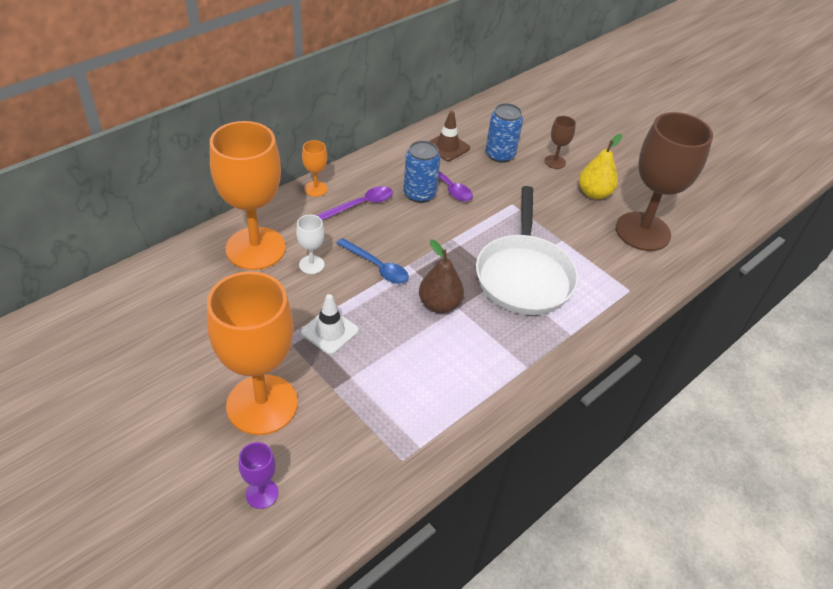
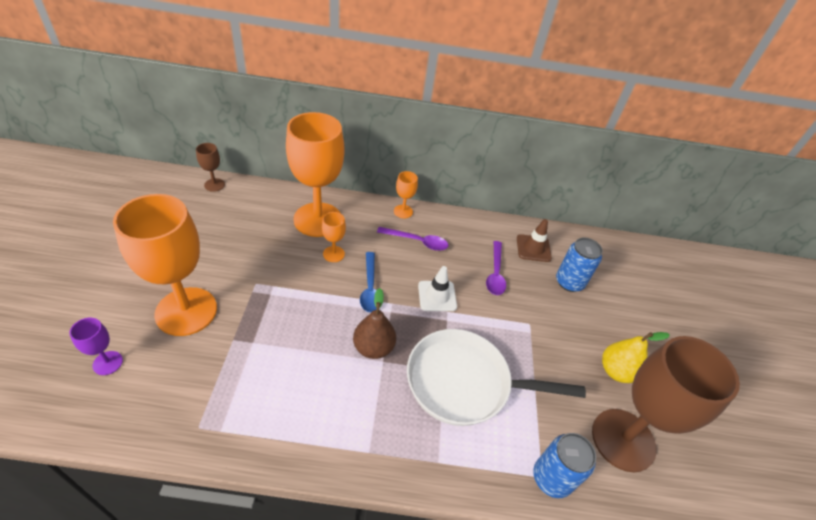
camera: 45 degrees right, 0 degrees up
white goblet [296,214,325,274] -> orange goblet [322,212,346,262]
white traffic cone [301,294,359,355] -> white traffic cone moved to [418,266,457,311]
blue can [403,141,440,203] -> blue can moved to [533,433,596,498]
white pan [476,186,579,315] -> white pan turned 45 degrees clockwise [407,329,586,426]
brown goblet [545,116,576,169] -> brown goblet moved to [196,143,225,192]

